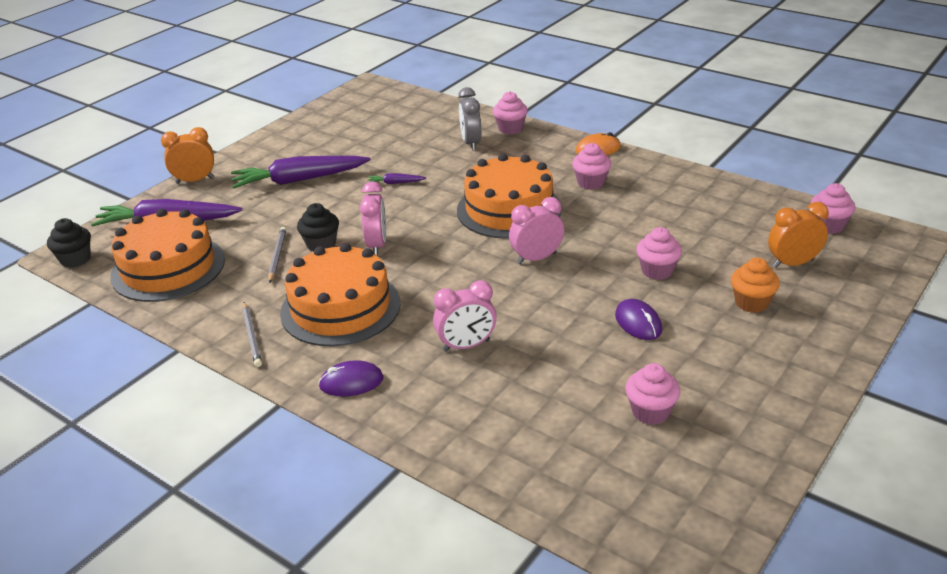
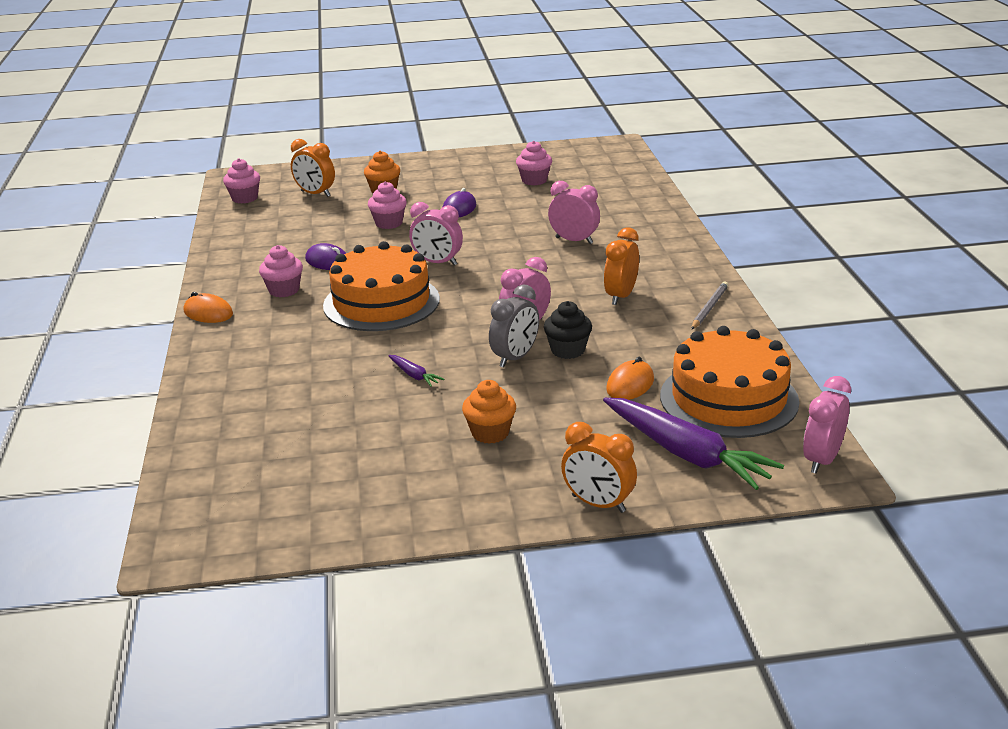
camera: 135 degrees left, 5 degrees down
black cupcake [47,218,91,268] -> pink clock [803,376,851,474]
purple carrot [231,156,370,189] -> orange cupcake [462,380,516,444]
grey pencil [268,227,286,283] -> none
orange cake [280,243,400,347] -> orange clock [604,228,639,305]
purple mouse [318,360,384,396] -> purple mouse moved to [305,243,346,270]
grey clock [458,87,481,151] -> grey clock moved to [489,285,539,368]
pink cupcake [493,91,528,134] -> none
none -> orange mouse [606,357,654,400]

